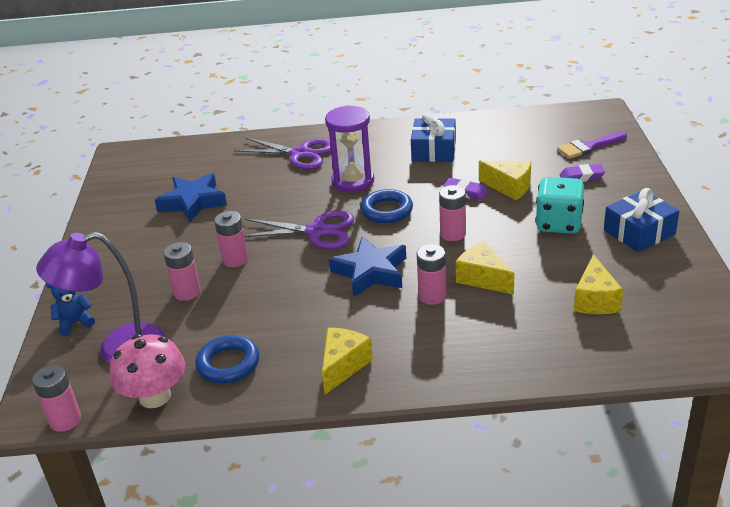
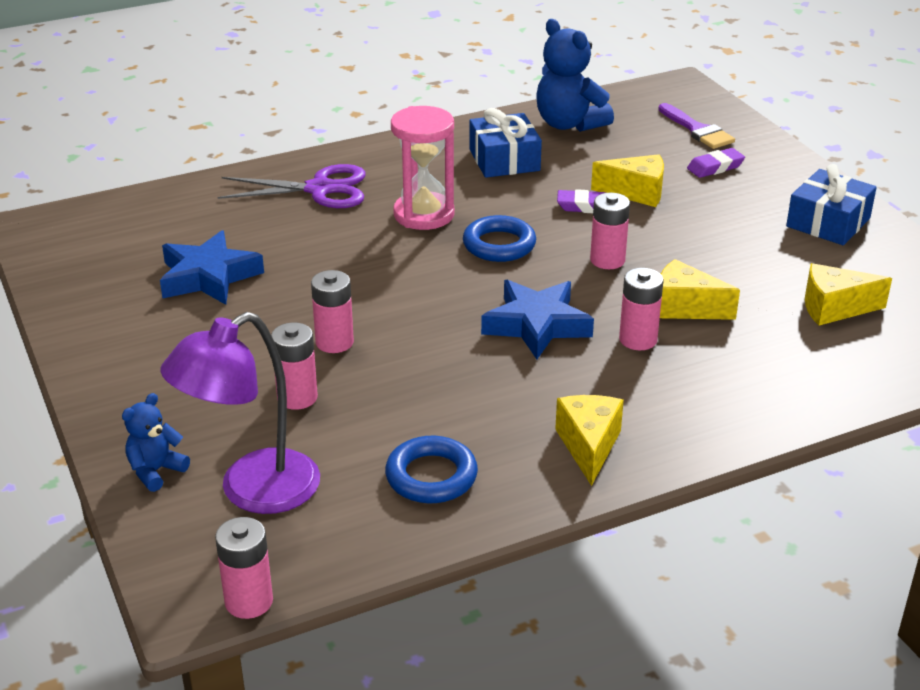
camera: 25 degrees left, 0 degrees up
pink mushroom [110,334,185,408] -> none
purple scissors [244,210,354,249] -> none
purple hourglass [325,105,374,192] -> pink hourglass [391,106,454,230]
turquoise dice [535,177,584,234] -> none
purple brush [557,131,627,159] -> purple brush turned 75 degrees counterclockwise [658,103,735,149]
yellow cheese [574,254,623,314] -> yellow cheese turned 105 degrees clockwise [805,263,892,325]
none -> blue teddy bear [536,19,614,132]

